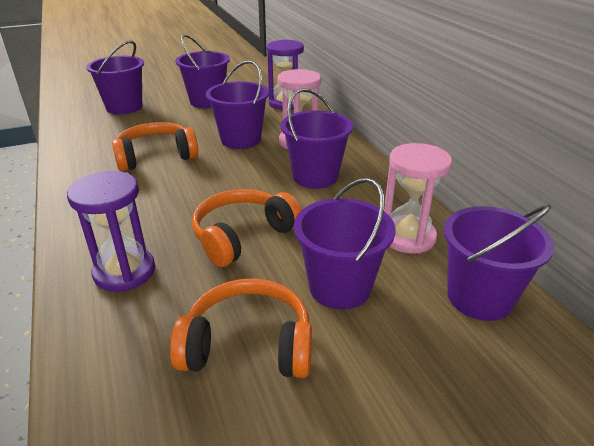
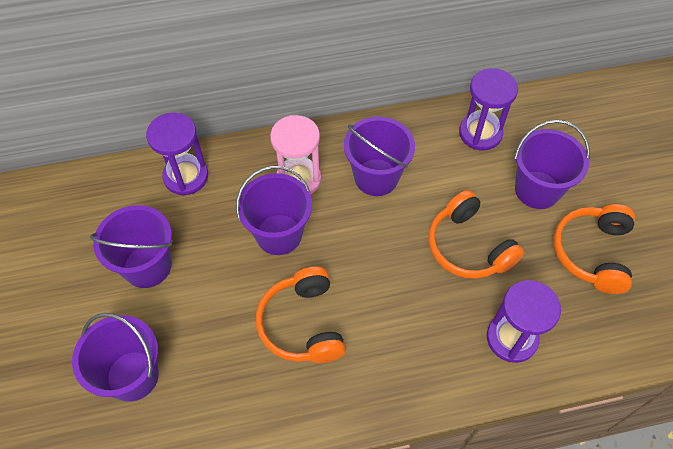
camera: 80 degrees left, 25 degrees up
pink hourglass [384,143,452,254] -> purple hourglass [459,68,518,151]
purple bucket [444,205,554,321] -> none

